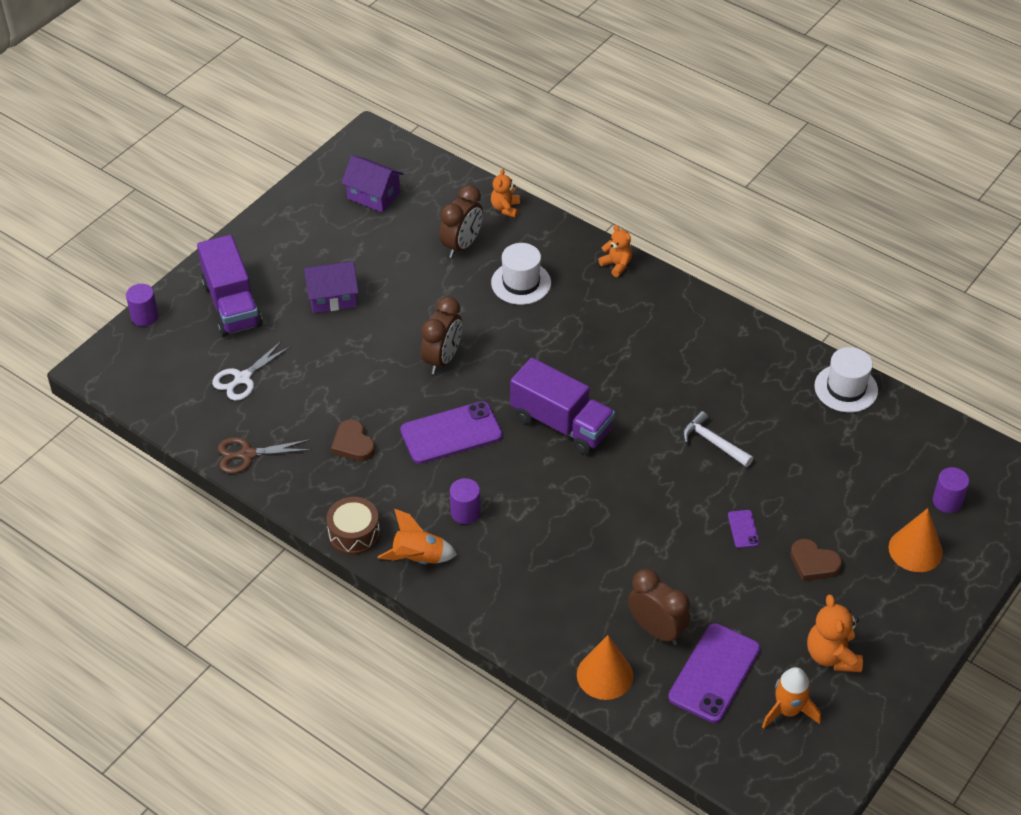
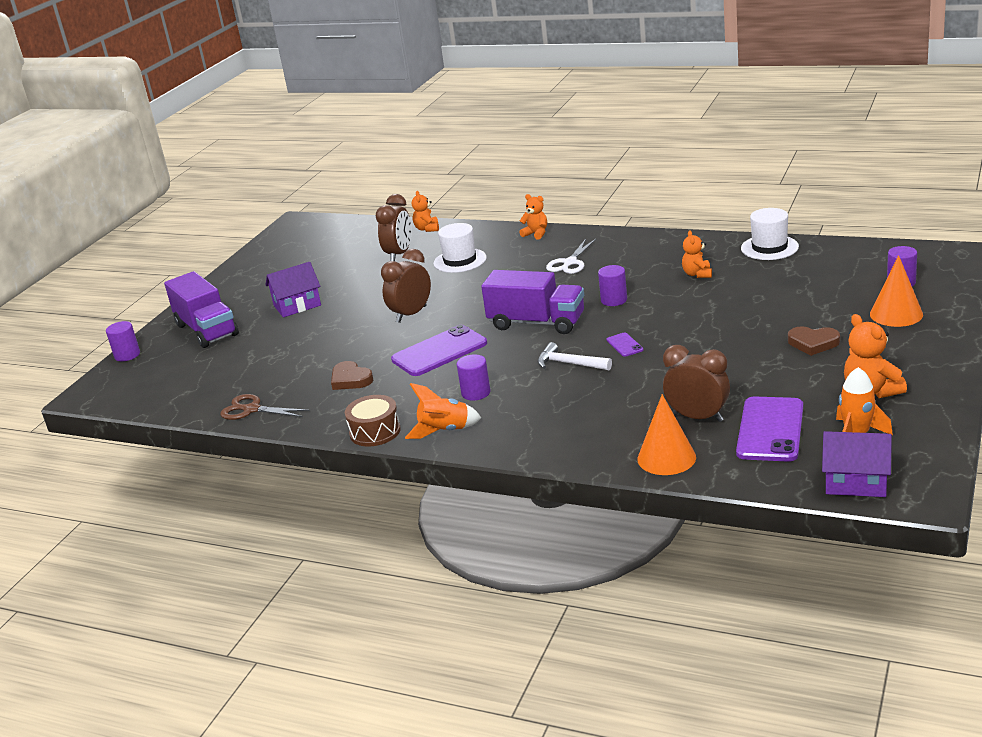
camera: 10 degrees left, 20 degrees down
white scissors [212,341,291,401] -> white scissors moved to [546,239,596,274]
brown scissors [218,437,311,474] -> brown scissors turned 45 degrees clockwise [220,394,310,420]
purple house [341,155,404,213] -> purple house moved to [822,431,892,497]
brown clock [421,296,462,374] -> brown clock turned 150 degrees counterclockwise [381,249,431,323]
white hammer [683,411,753,467] -> white hammer moved to [538,342,612,370]
purple phone [728,510,760,548] -> purple phone moved to [607,333,643,357]
none -> purple cylinder [598,265,627,306]
none -> orange teddy bear [682,230,712,278]

